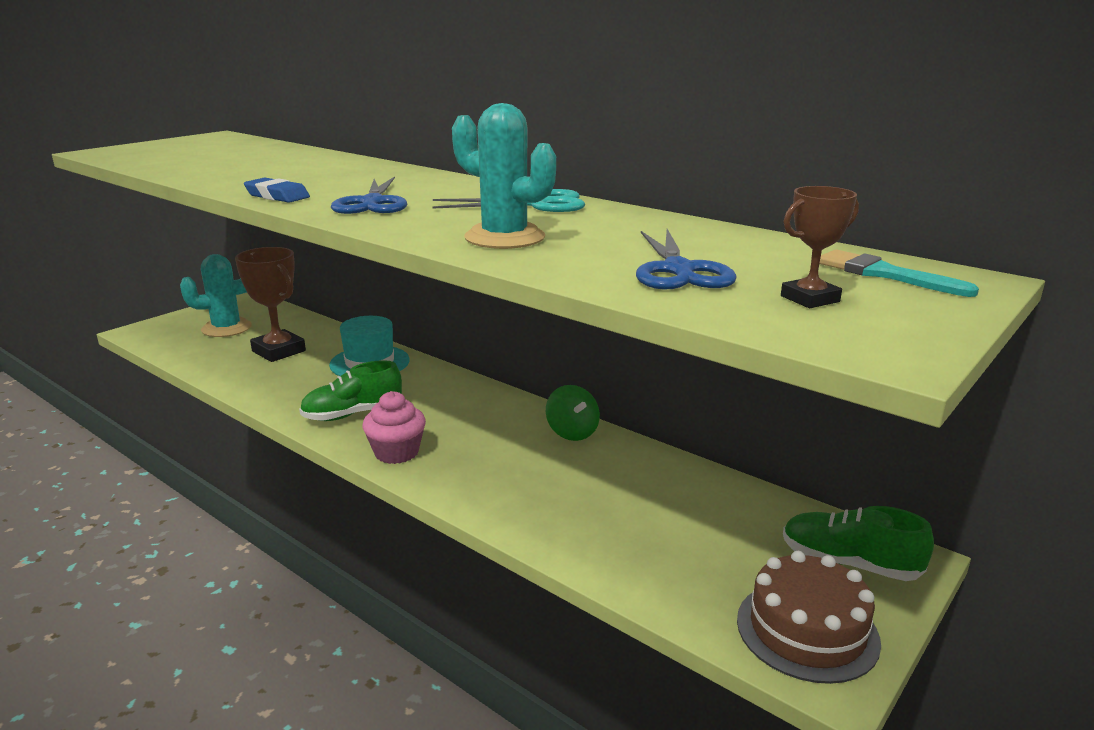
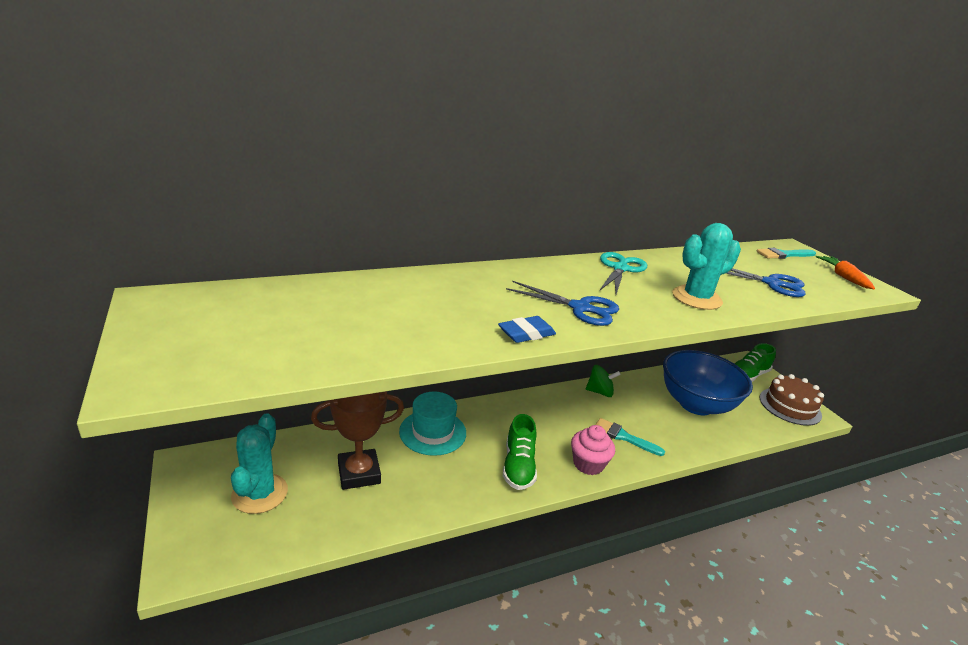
camera: 65 degrees left, 5 degrees up
brown trophy [781,186,859,308] -> none
none -> turquoise brush [595,418,665,456]
none -> blue bowl [663,350,753,415]
none -> orange carrot [816,256,875,289]

